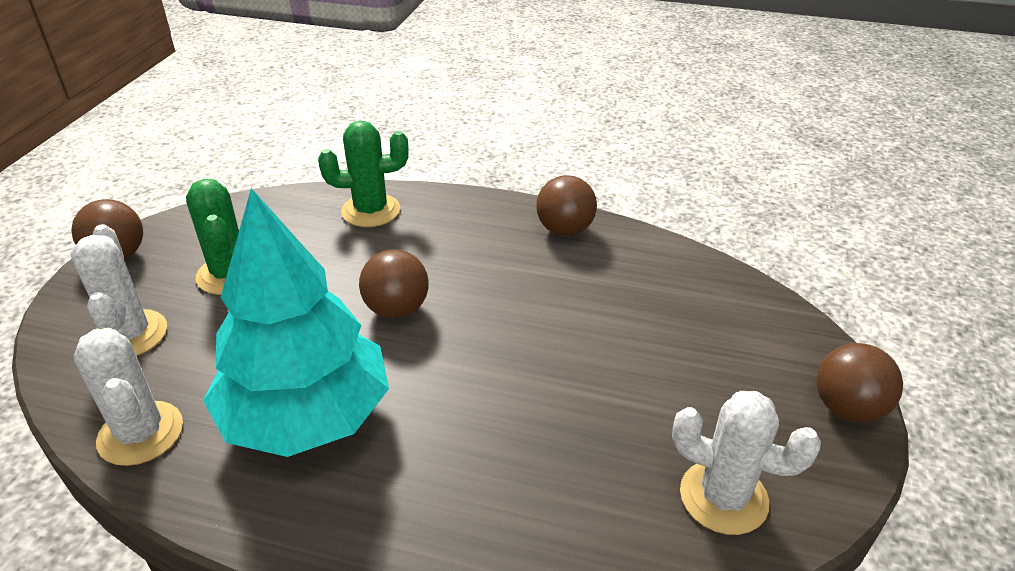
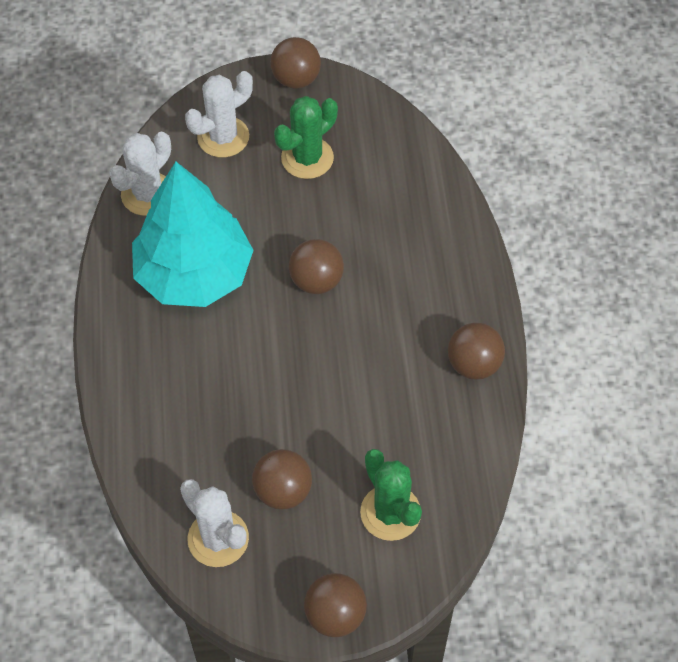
camera: 70 degrees right, 20 degrees up
green cactus [318,120,409,227] -> green cactus moved to [360,449,422,541]
white cactus [672,391,821,535] -> white cactus turned 45 degrees counterclockwise [180,479,249,567]
none -> brown ball [252,449,312,509]

